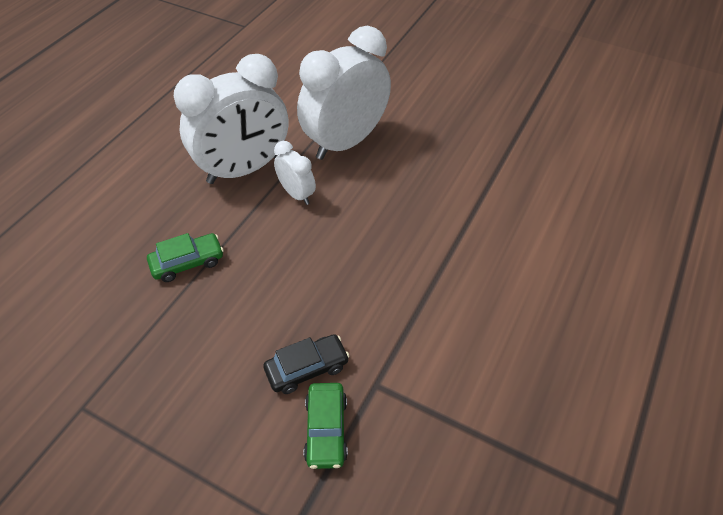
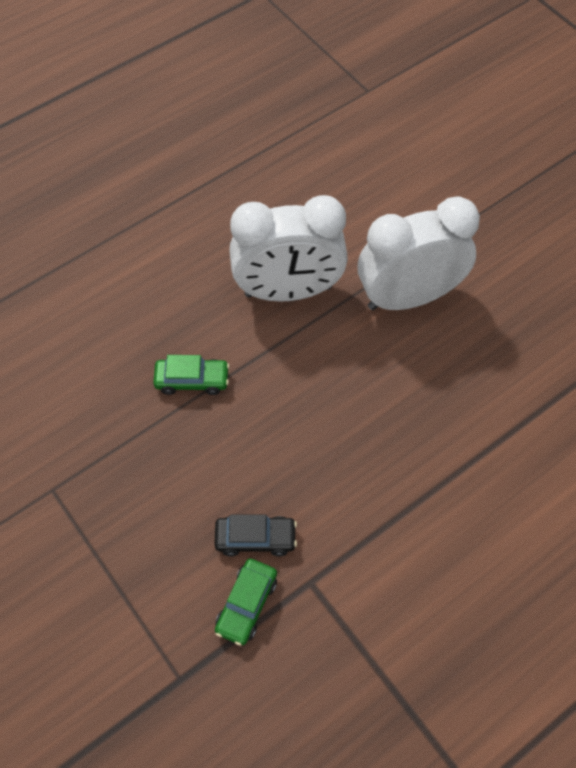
camera: 25 degrees right, 10 degrees up
white clock [274,141,316,205] -> none

